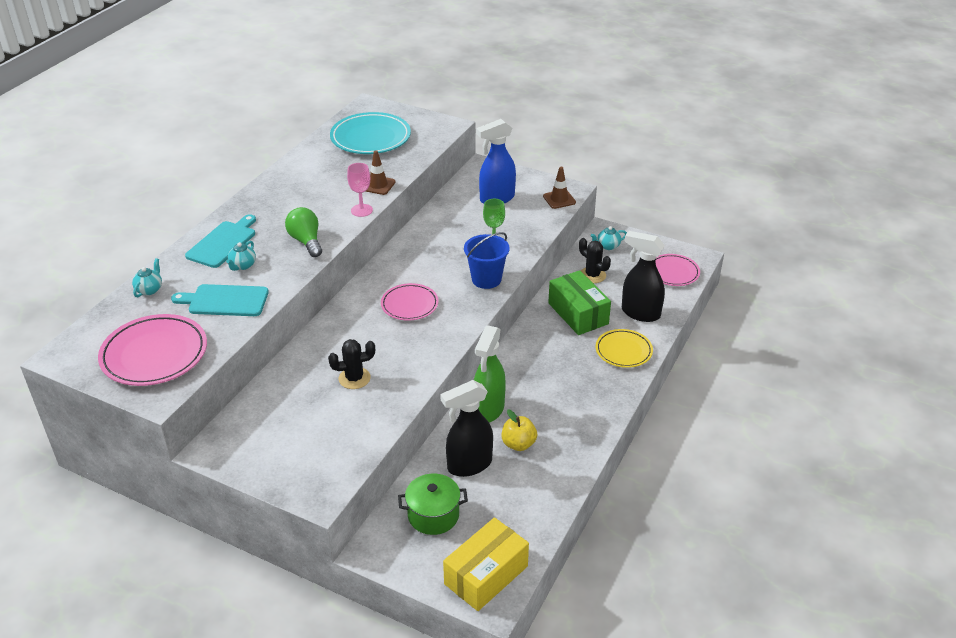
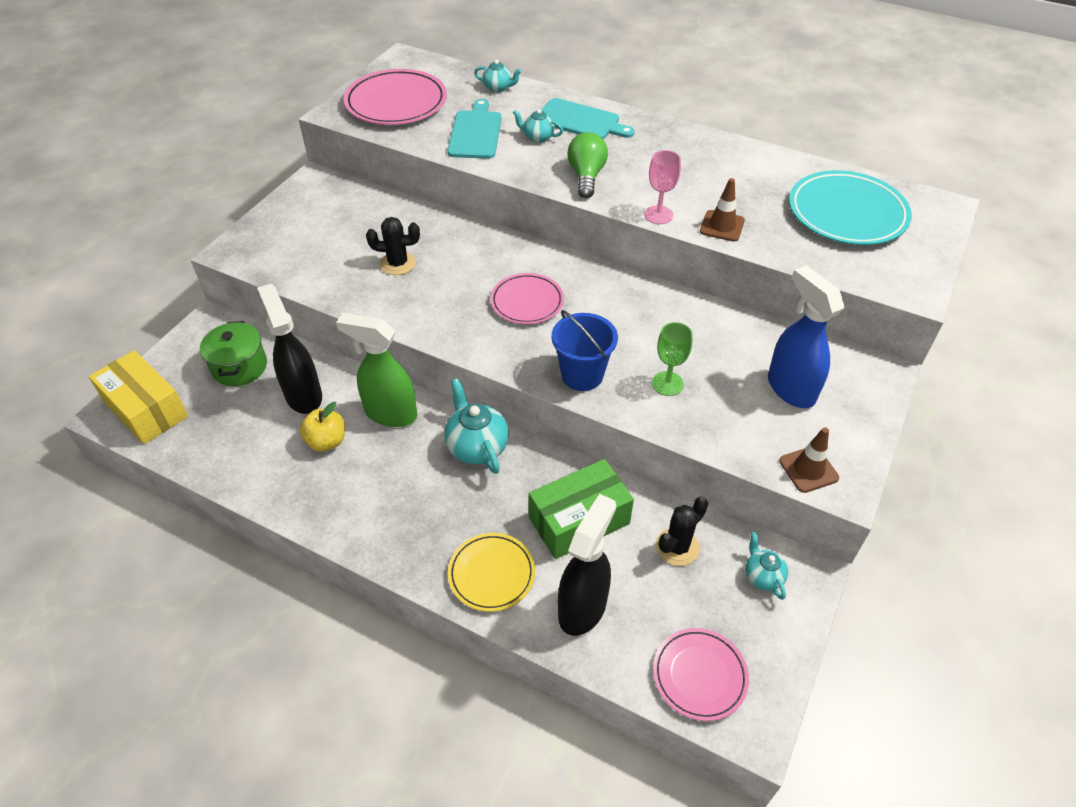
camera: 90 degrees right, 10 degrees up
green light bulb [285,207,322,257] -> green light bulb turned 60 degrees counterclockwise [567,132,608,198]
black cactus [328,339,375,389] -> black cactus turned 75 degrees counterclockwise [366,217,420,275]
none -> turquoise teapot [444,378,509,474]

